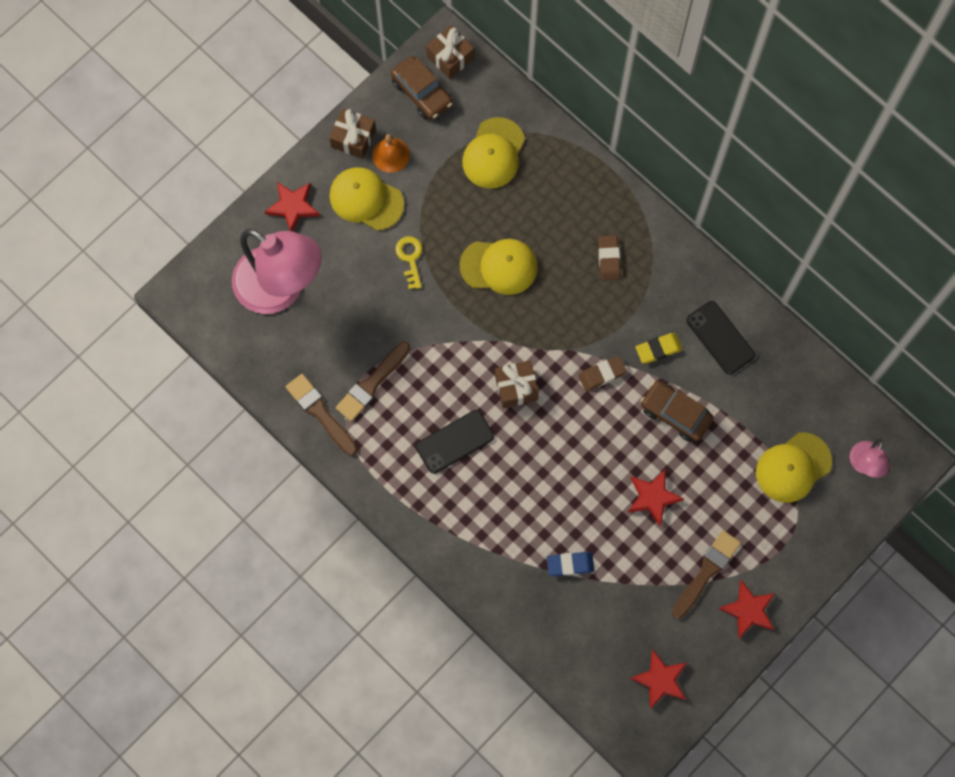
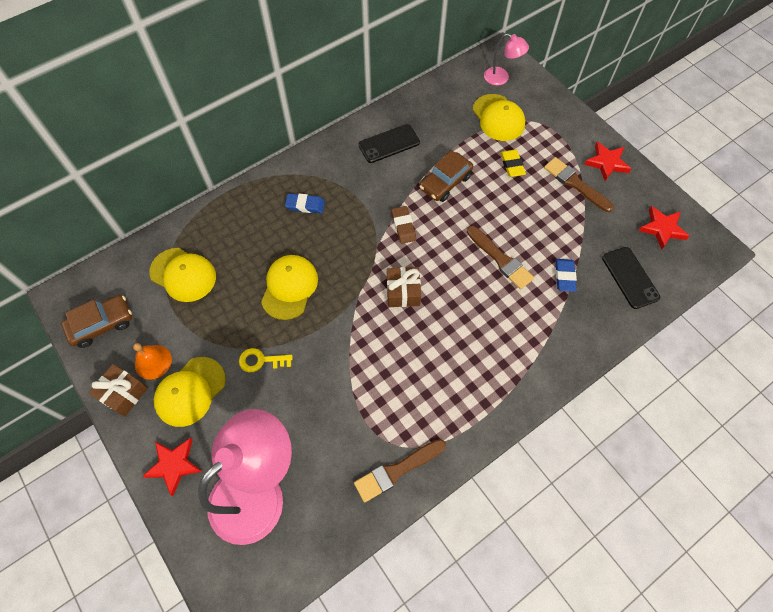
camera: 80 degrees left, 10 degrees down
brown brush [336,342,410,422] -> brown brush moved to [467,226,534,289]
black phone [416,410,494,474] -> black phone moved to [602,247,660,309]
brown gift [426,25,474,79] -> none
brown eraser [598,235,621,281] -> blue eraser [285,193,325,213]
red star [628,470,684,526] -> none
yellow eraser [635,333,683,363] -> yellow eraser moved to [500,149,526,177]

